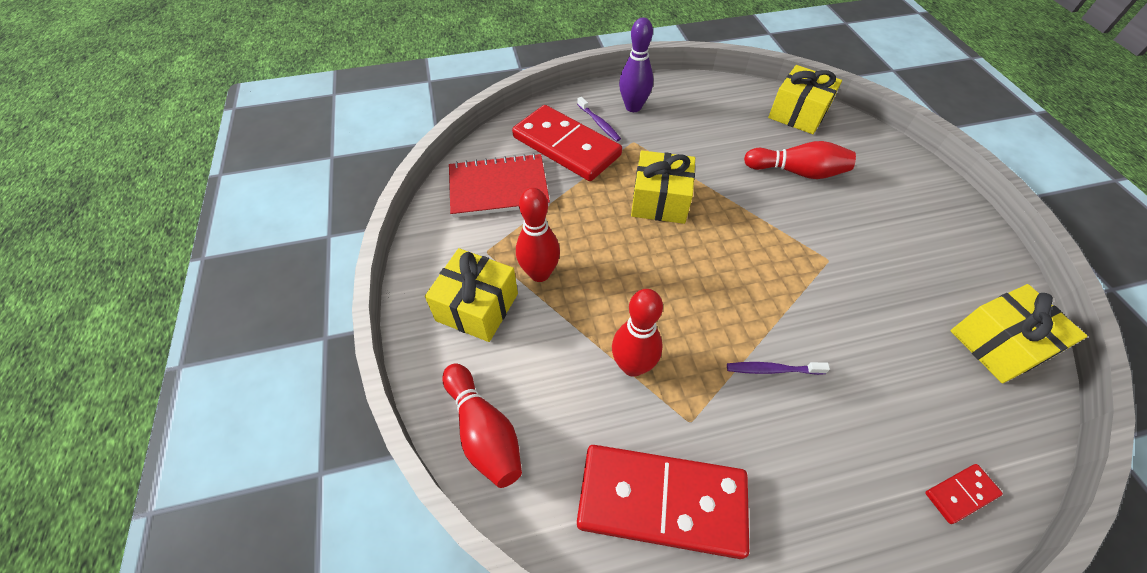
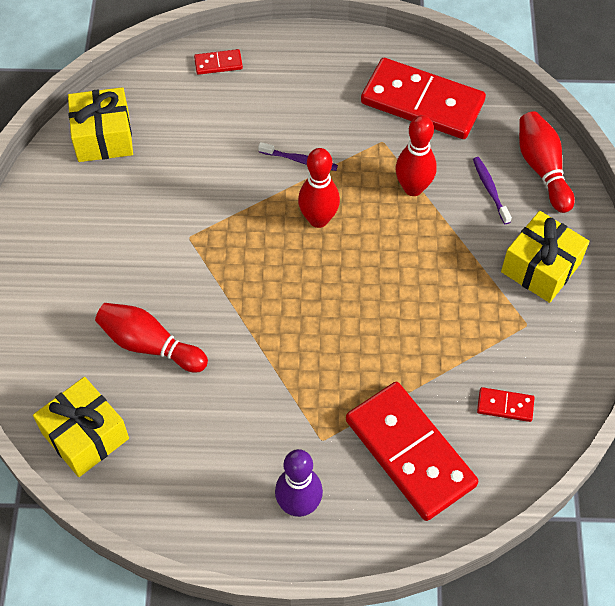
camera: 165 degrees left, 5 degrees up
red notebook [449,153,550,217] -> red domino [477,387,534,422]
red bowling pin [516,188,560,282] -> red bowling pin moved to [298,148,340,228]
purple toothbrush [577,97,621,142] -> purple toothbrush moved to [473,157,512,224]
yellow gift [631,150,695,224] -> none

